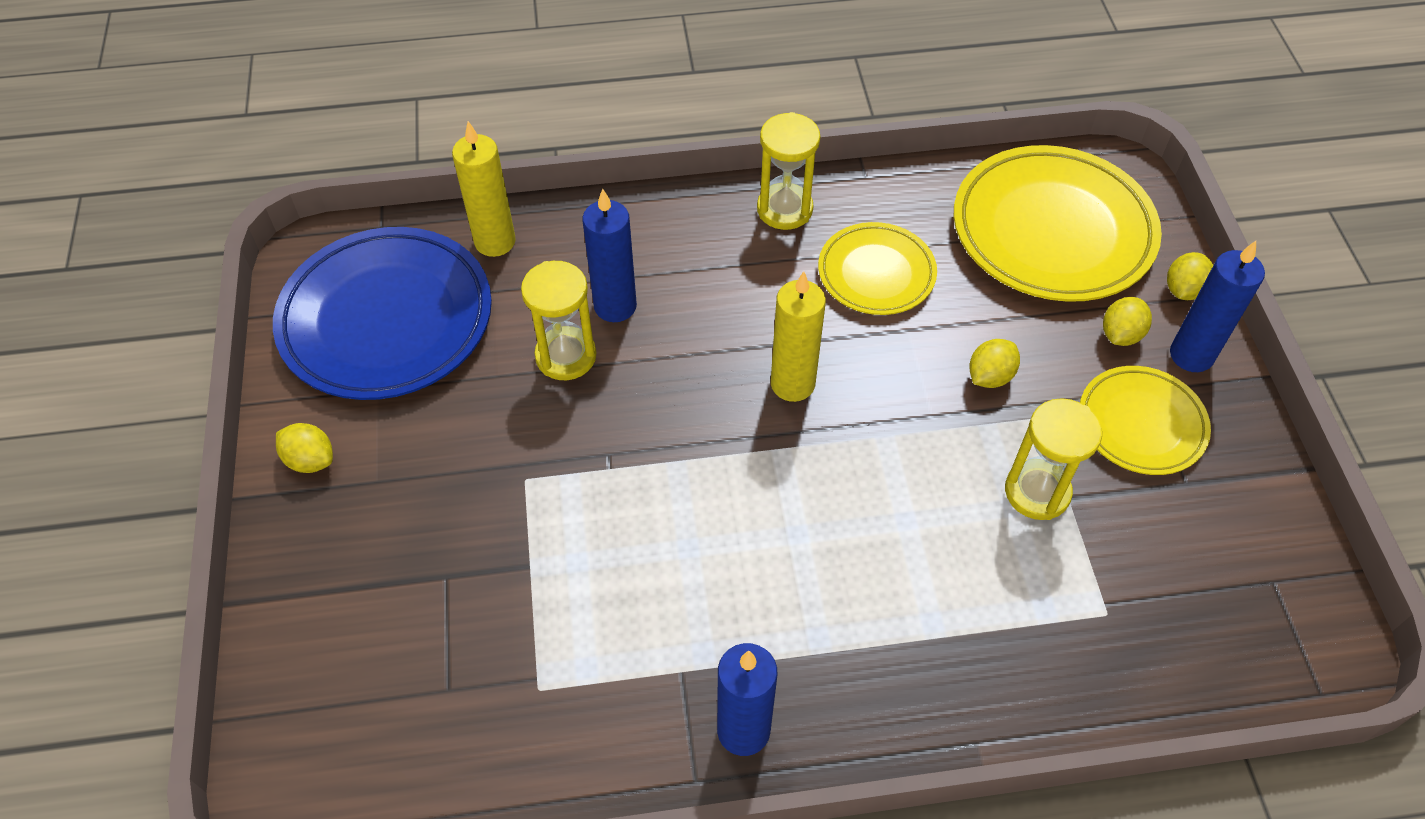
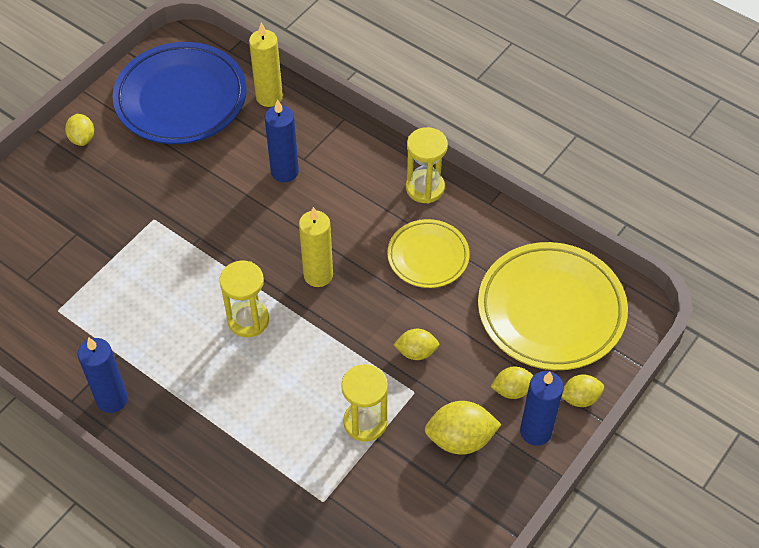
camera: 45 degrees right, 0 degrees up
yellow hourglass [521,261,596,380] -> yellow hourglass moved to [219,261,269,337]
yellow plate [1080,366,1211,475] -> yellow lemon [425,401,502,455]

